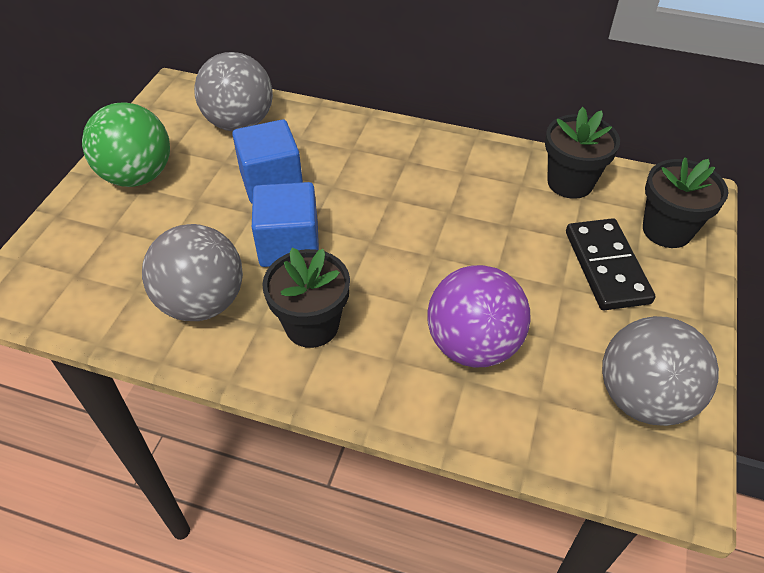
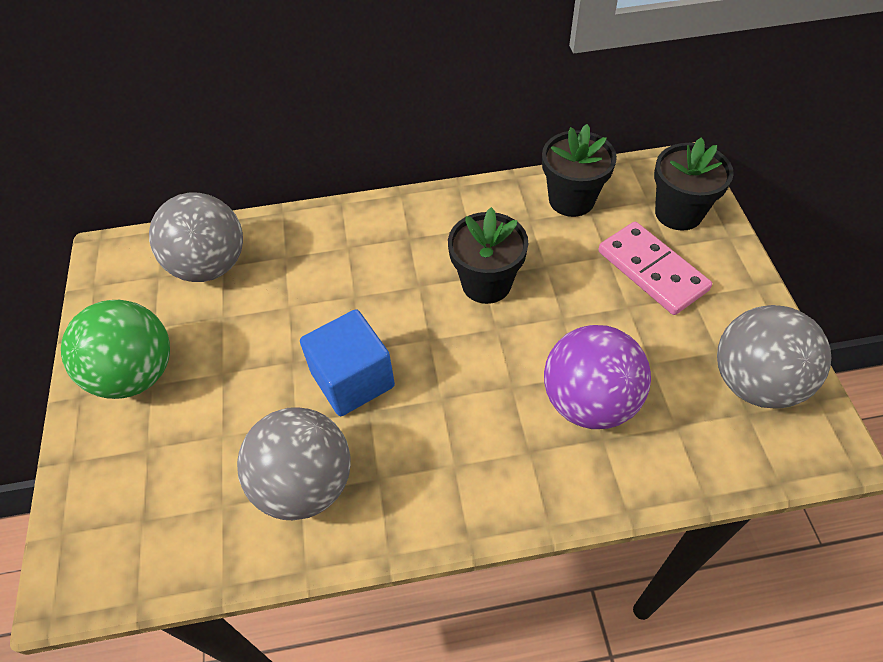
camera: 25 degrees left, 5 degrees up
blue cube [232,119,303,203] -> none
black flower pot [262,248,350,348] -> black flower pot moved to [448,207,529,304]
black domino [566,218,655,310] -> pink domino [598,222,712,315]

